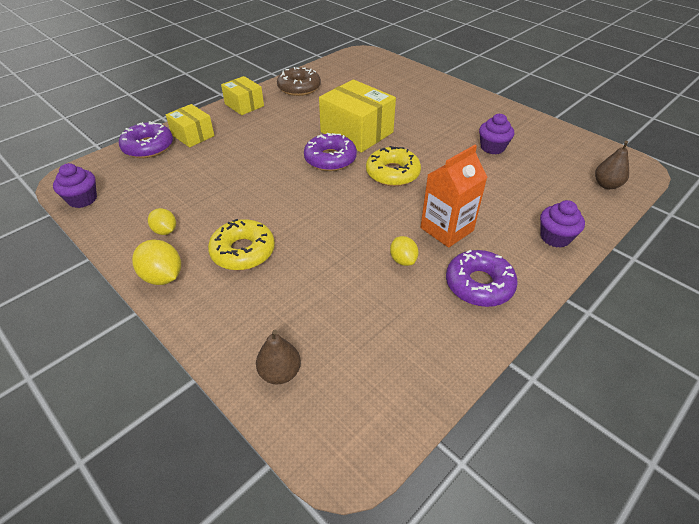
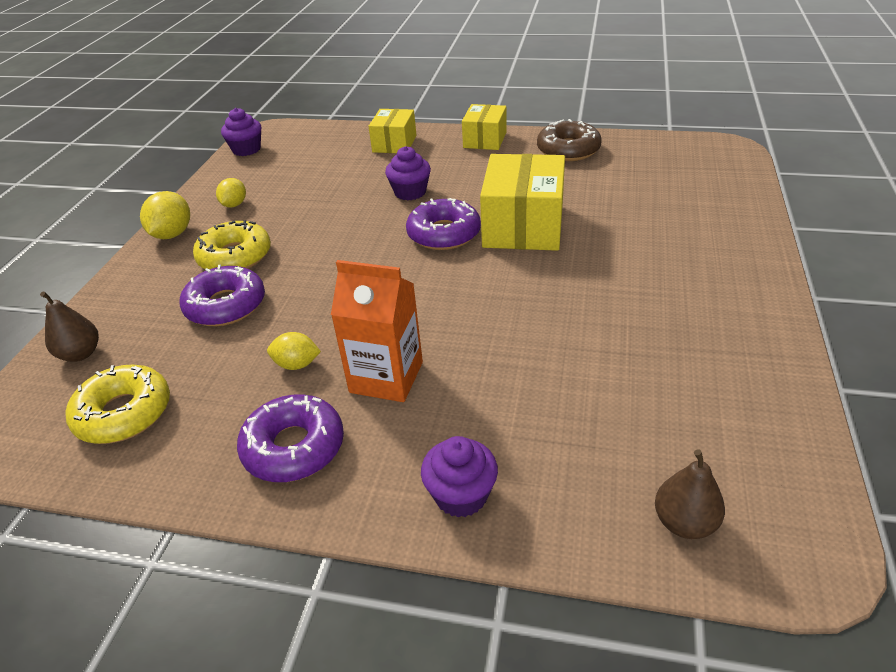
camera: 60 degrees right, 5 degrees down
purple donut [119,121,173,158] -> purple donut moved to [179,265,265,326]
yellow donut [366,146,421,186] -> yellow donut moved to [66,365,170,444]
yellow lemon [390,236,419,266] -> yellow lemon turned 60 degrees clockwise [267,332,321,370]
purple cupcake [479,114,514,154] -> purple cupcake moved to [385,146,431,201]

